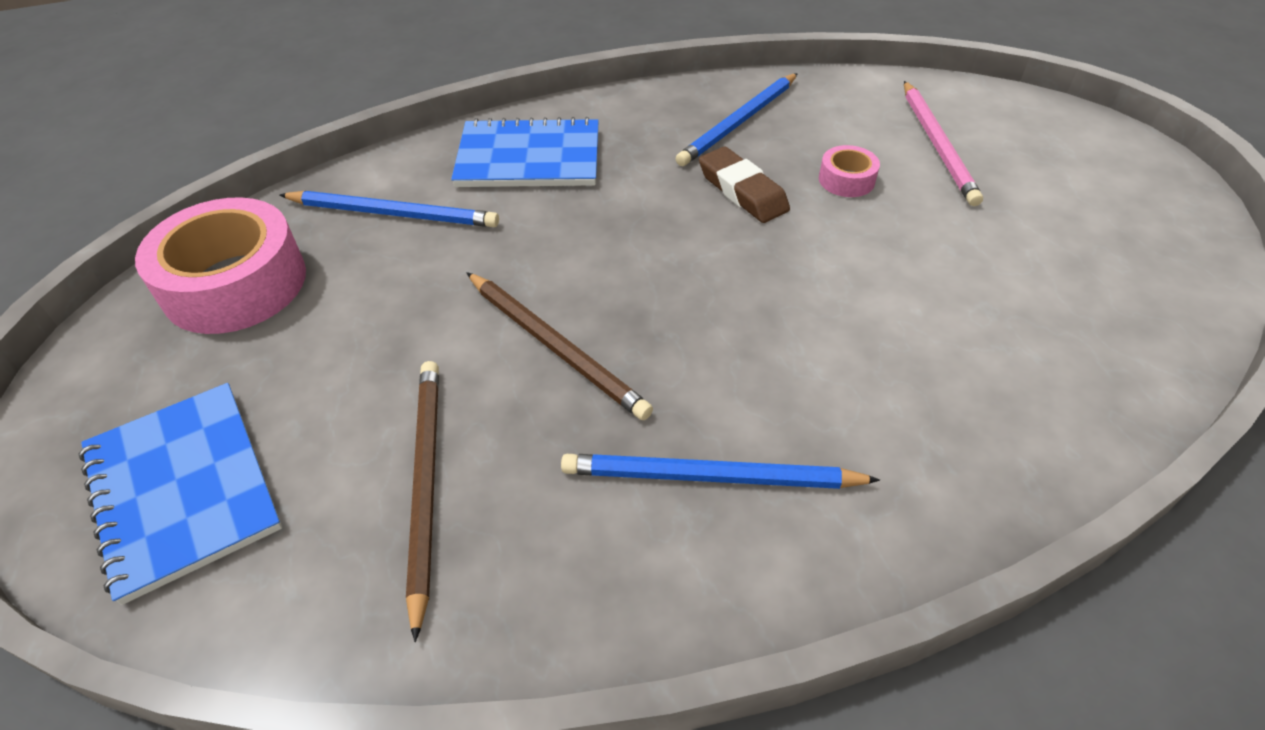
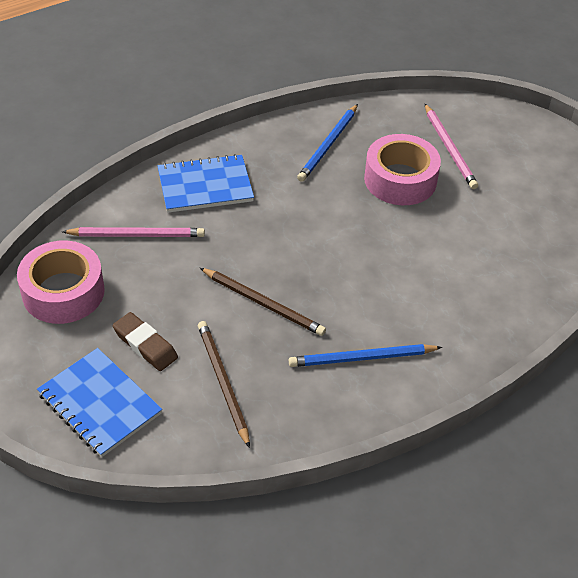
camera: 15 degrees left, 0 degrees up
blue pencil [280,191,499,227] -> pink pencil [62,227,205,237]
brown eraser [699,147,790,223] -> brown eraser moved to [113,312,178,371]
pink tape [819,145,880,197] -> pink tape [364,134,441,205], size x2.18

